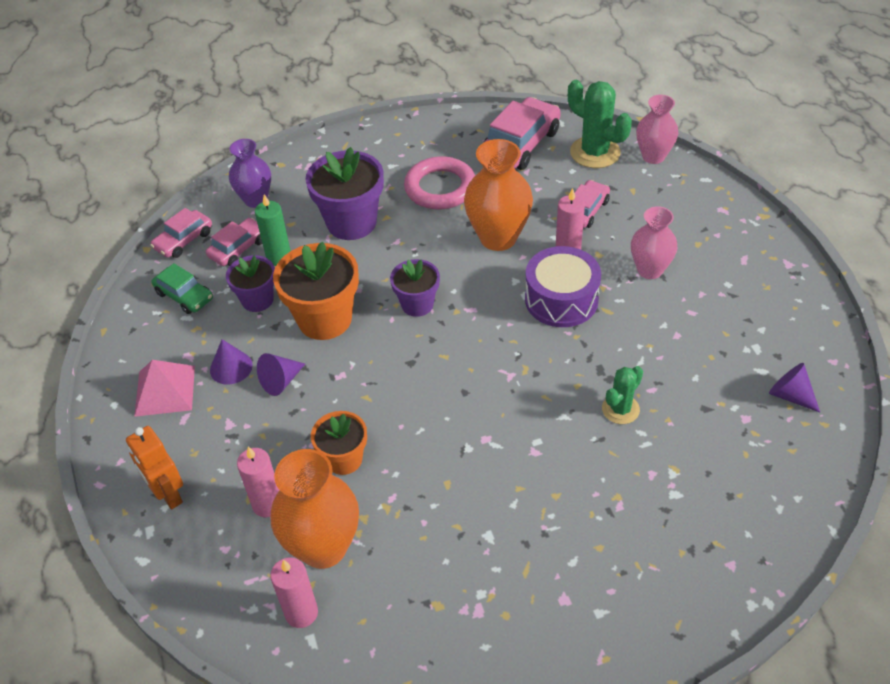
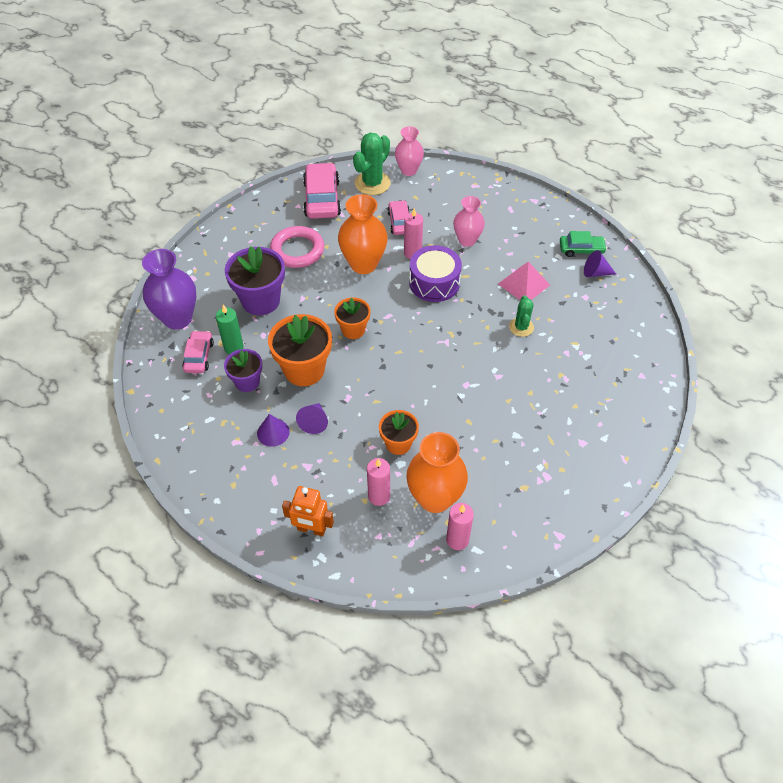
camera: 40 degrees left, 5 degrees up
pink pyramid [134,360,195,417] -> pink pyramid moved to [498,262,550,300]
pink car [150,208,212,258] -> none
green car [152,263,213,314] -> green car moved to [560,231,607,257]
purple vase [229,139,271,208] -> purple vase [142,249,196,329], size x1.53
purple flower pot [390,259,440,317] -> orange flower pot [334,297,370,339]
green cactus [568,80,632,168] -> green cactus turned 60 degrees counterclockwise [353,132,391,195]

